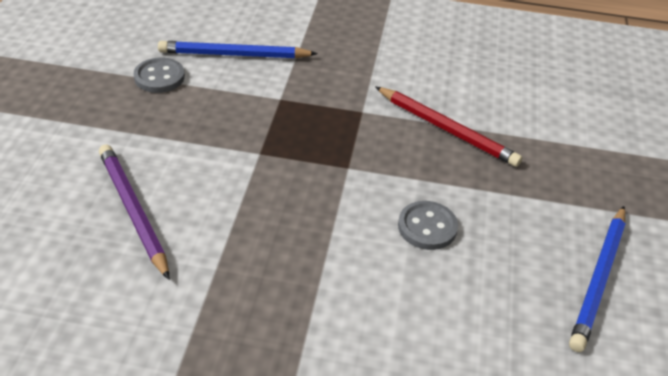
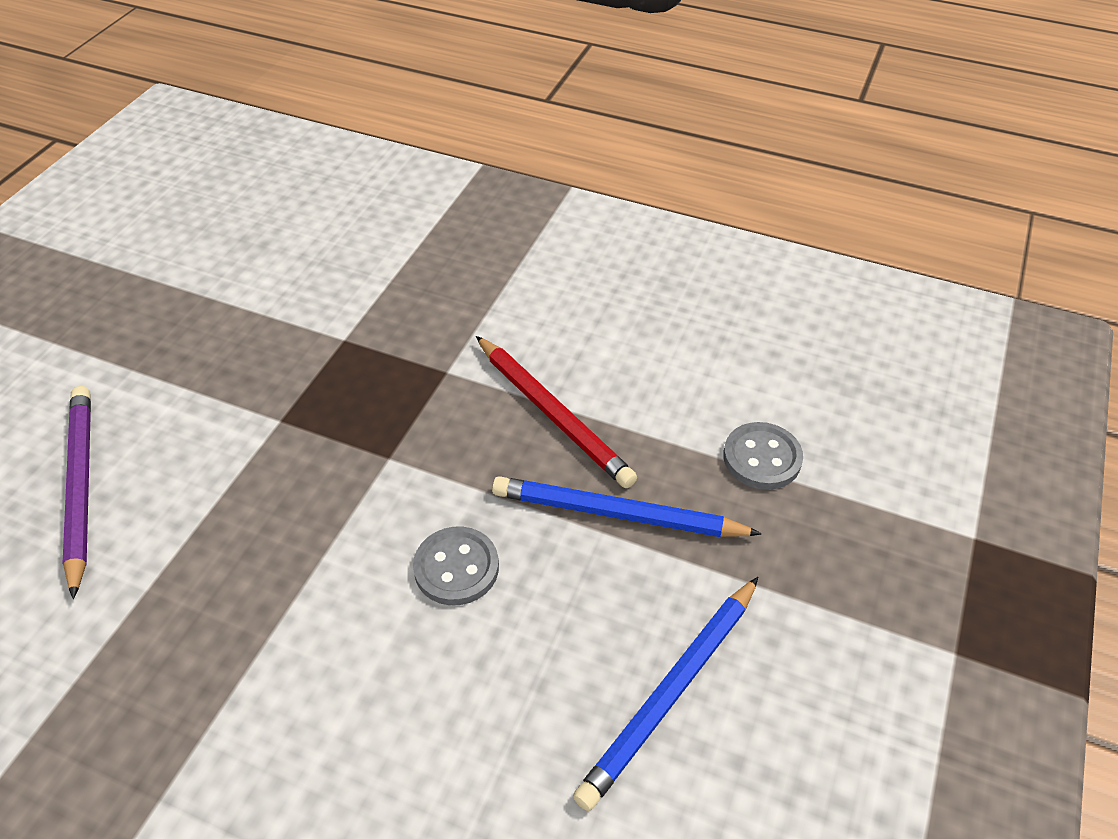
camera: 15 degrees right, 5 degrees up
grey button [133,57,185,93] -> grey button moved to [723,422,803,490]
blue pencil [158,41,318,58] -> blue pencil moved to [492,476,762,537]

